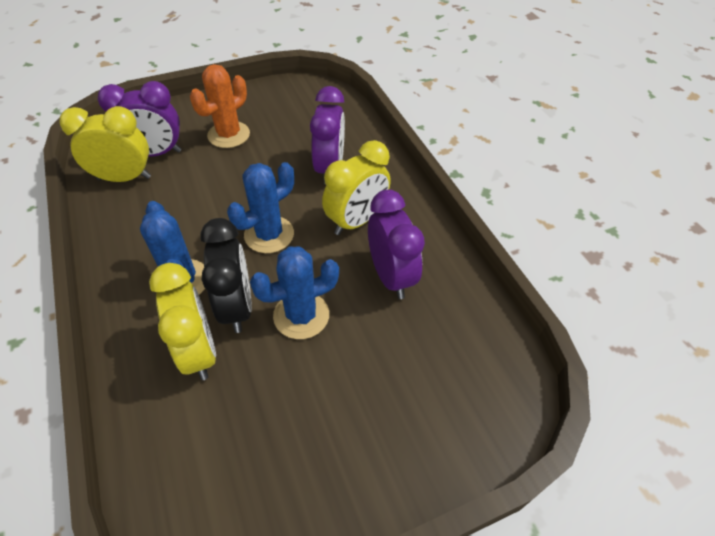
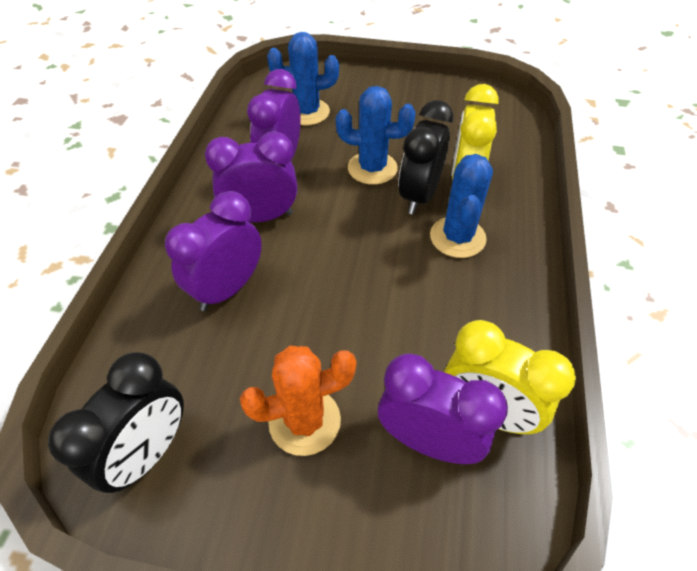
camera: 145 degrees left, 0 degrees up
blue cactus [227,162,294,253] -> blue cactus moved to [267,32,339,125]
yellow clock [322,140,391,235] -> purple clock [205,131,298,222]
none -> black clock [48,352,184,493]

